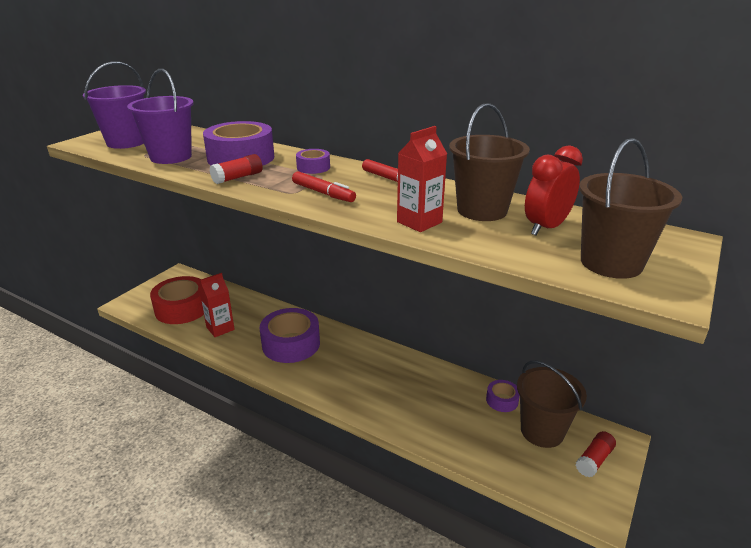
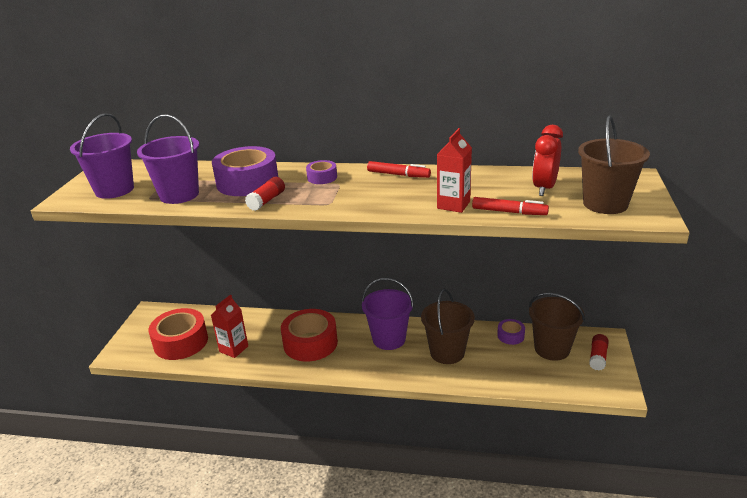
camera: 20 degrees left, 0 degrees up
purple tape [260,308,320,363] -> red tape [281,309,338,362]
red marker [292,171,356,202] -> red marker moved to [472,197,549,215]
brown bucket [449,103,530,221] -> brown bucket moved to [421,289,475,364]
none -> purple bucket [362,278,414,350]

